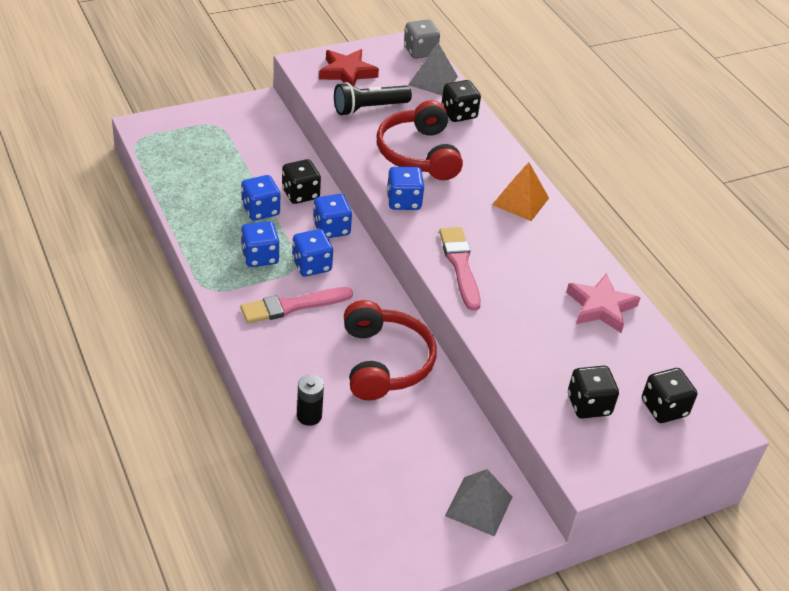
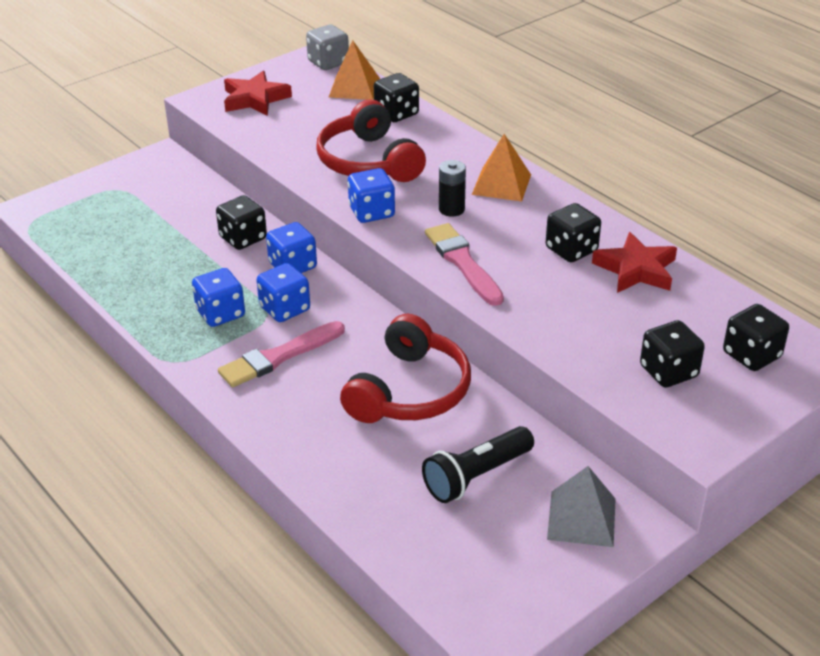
camera: 10 degrees left, 5 degrees down
blue dice [241,175,280,220] -> none
black battery [297,375,324,426] -> black battery moved to [439,160,466,217]
black flashlight [334,82,412,116] -> black flashlight moved to [422,426,534,503]
red headphones [344,300,437,400] -> red headphones turned 45 degrees clockwise [340,314,471,423]
grey pyramid [408,43,458,95] -> orange pyramid [329,40,380,100]
pink star [566,273,641,333] -> red star [592,232,677,293]
none -> black dice [546,203,601,262]

